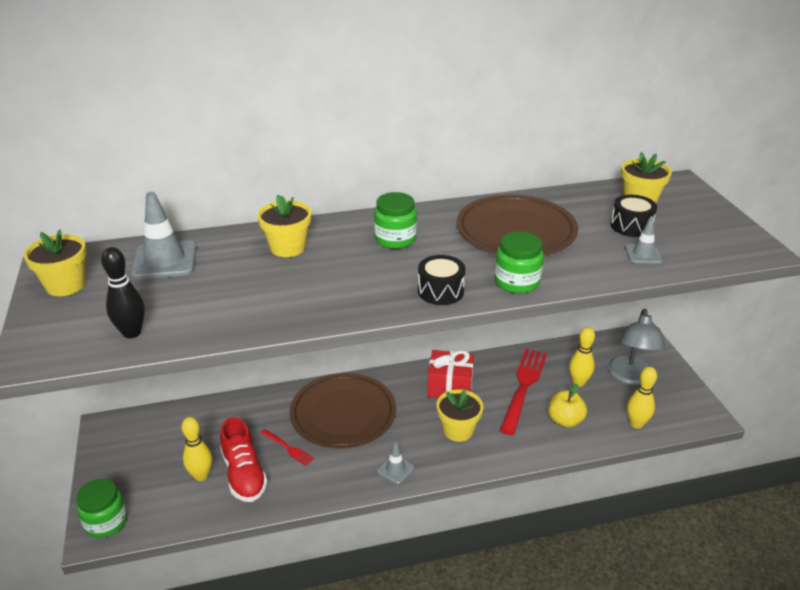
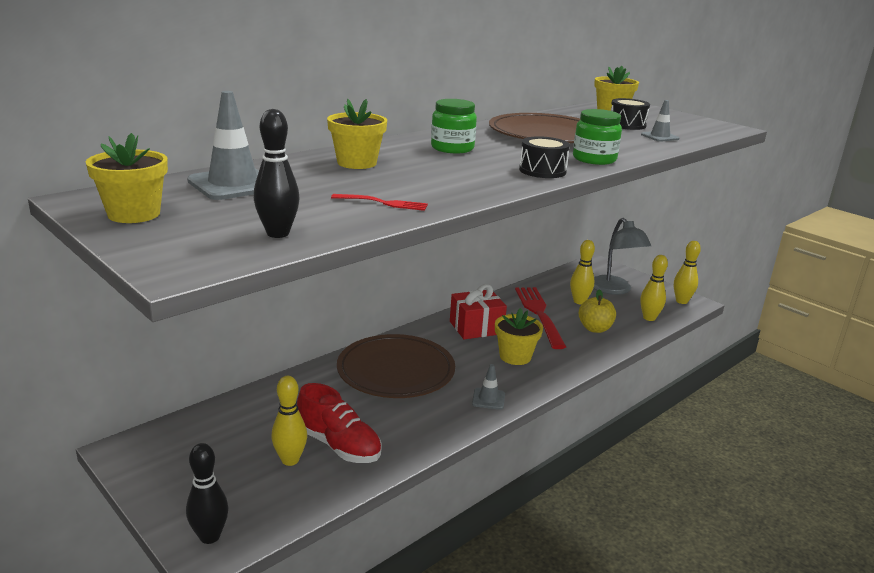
camera: 30 degrees left, 10 degrees down
green jar [76,479,127,538] -> black bowling pin [186,443,228,544]
red fork [260,429,314,466] -> red fork moved to [331,194,428,211]
none -> yellow bowling pin [674,241,701,304]

